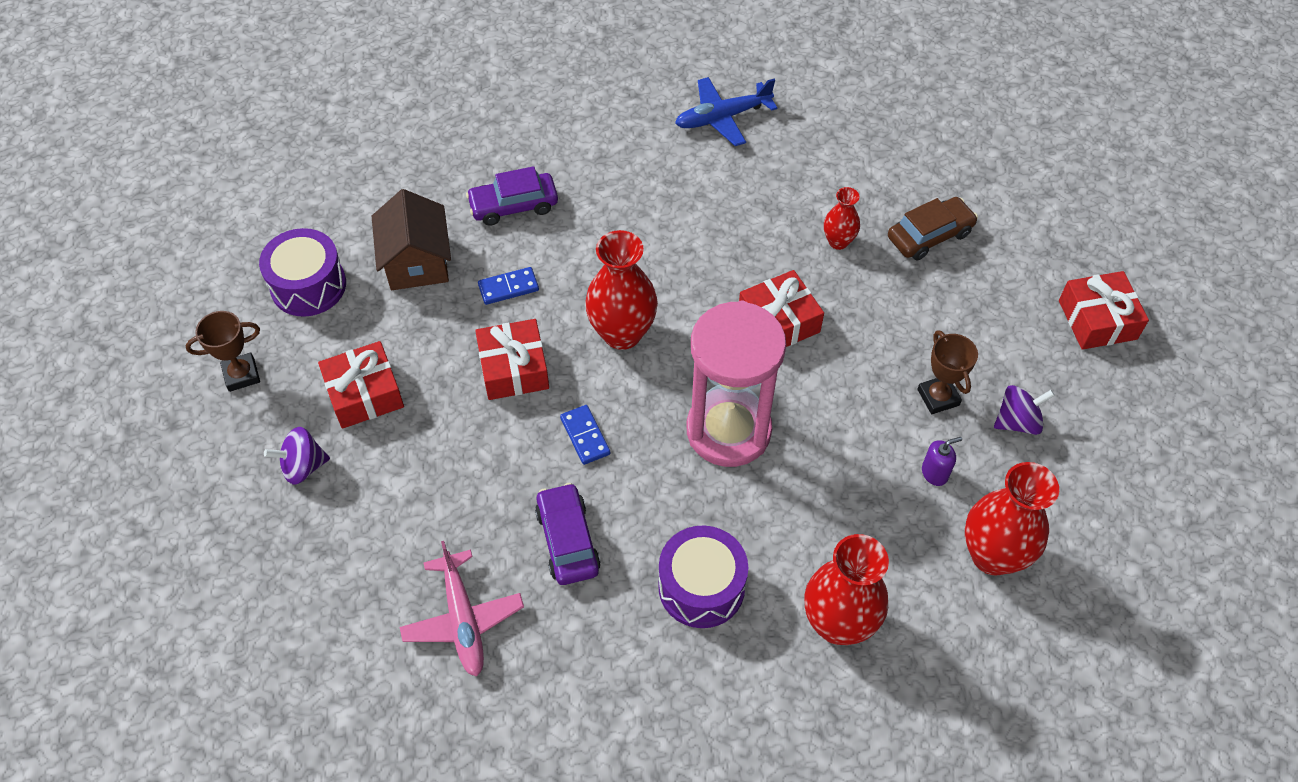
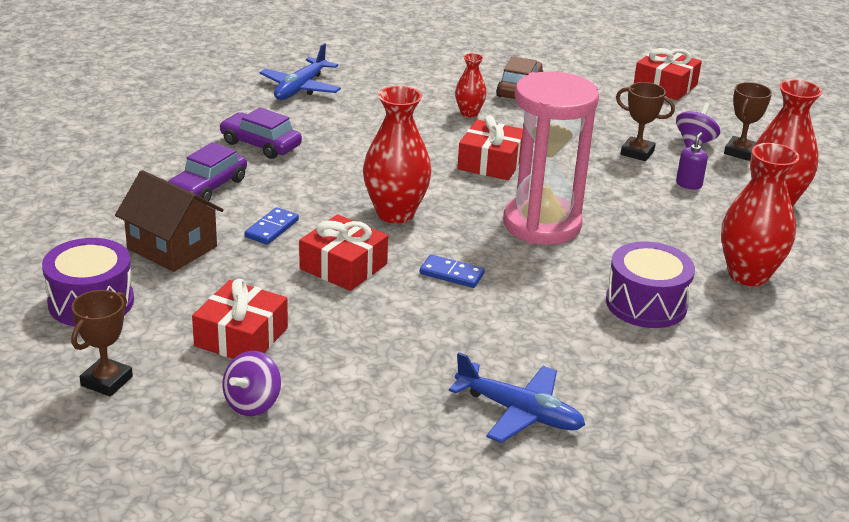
camera: 45 degrees left, 25 degrees down
pink plane [400,541,524,677] -> blue plane [449,352,585,443]
purple car [535,483,601,585] -> purple car moved to [219,107,302,159]
none -> brown trophy [724,82,772,161]

